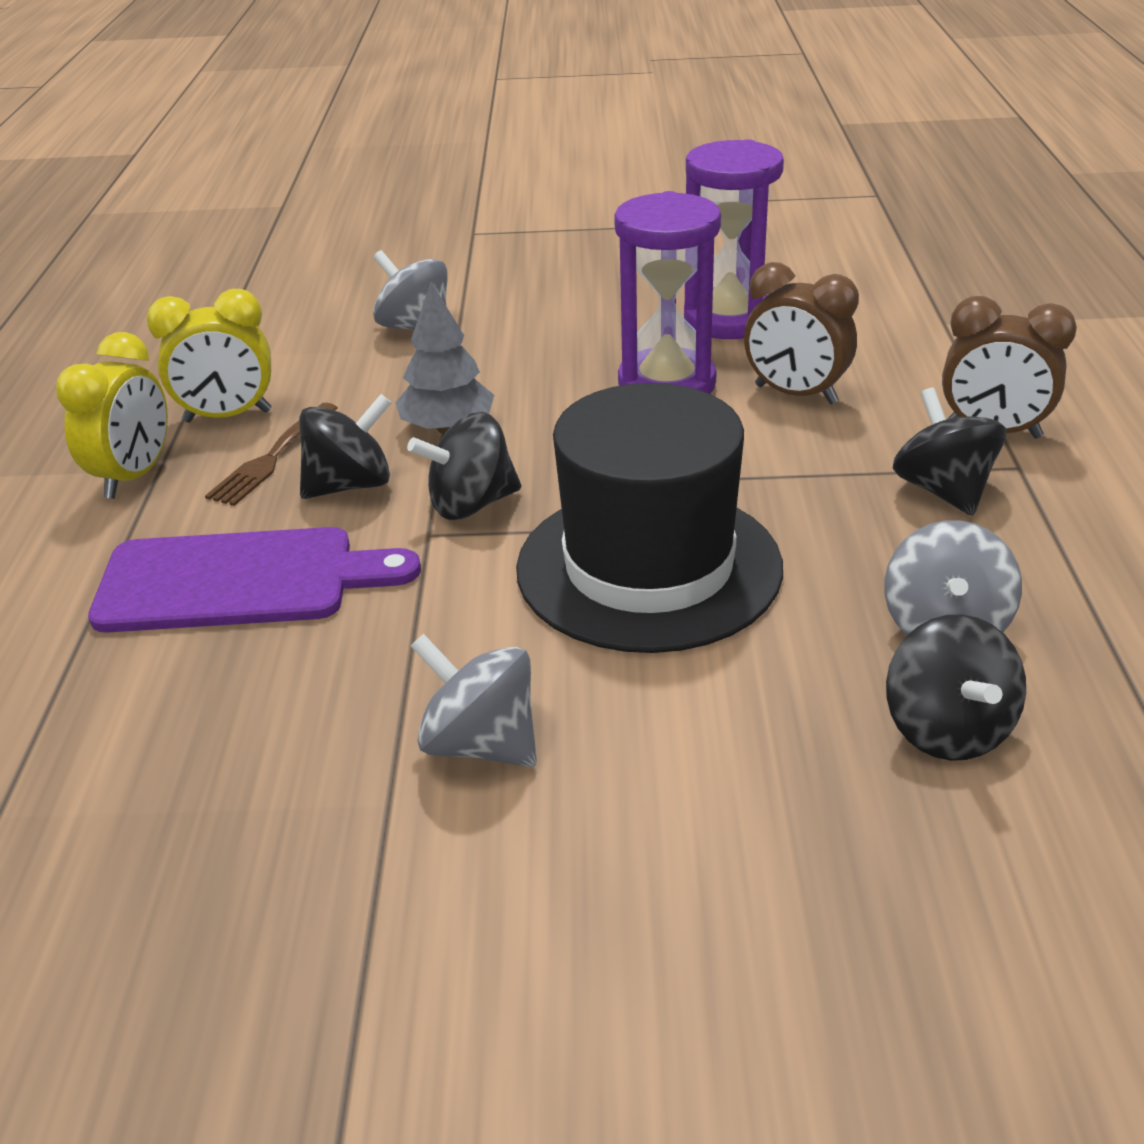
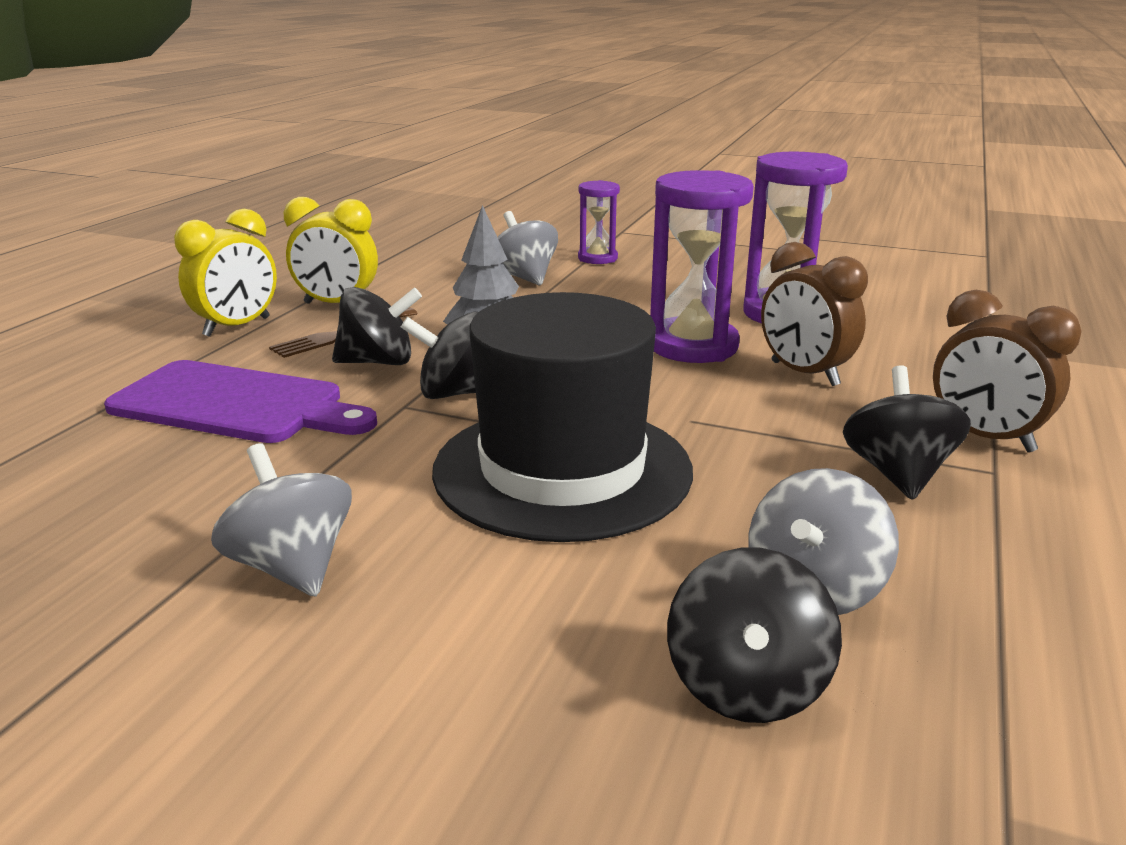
camera: 20 degrees right, 10 degrees down
none -> purple hourglass [578,180,620,264]

